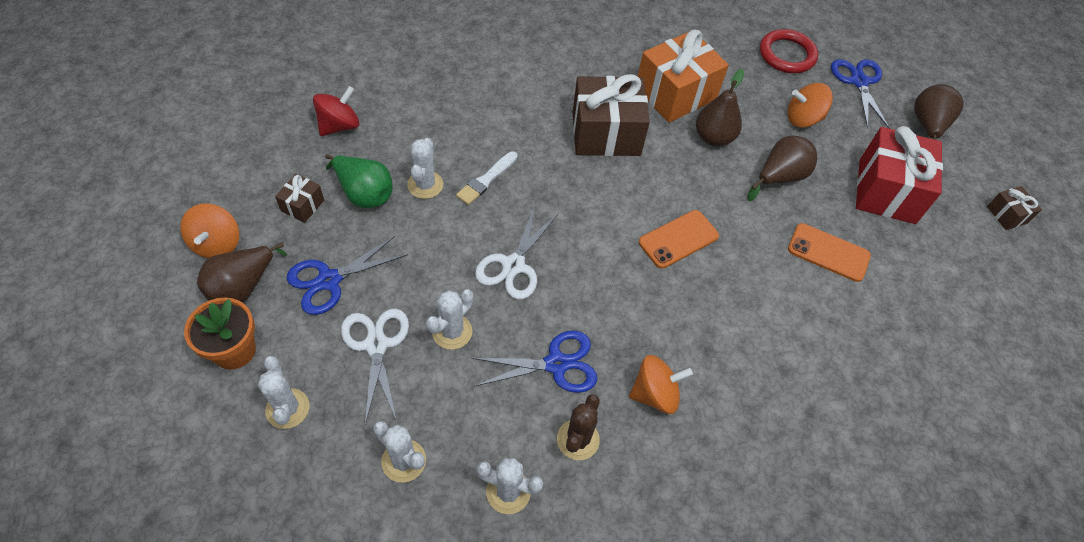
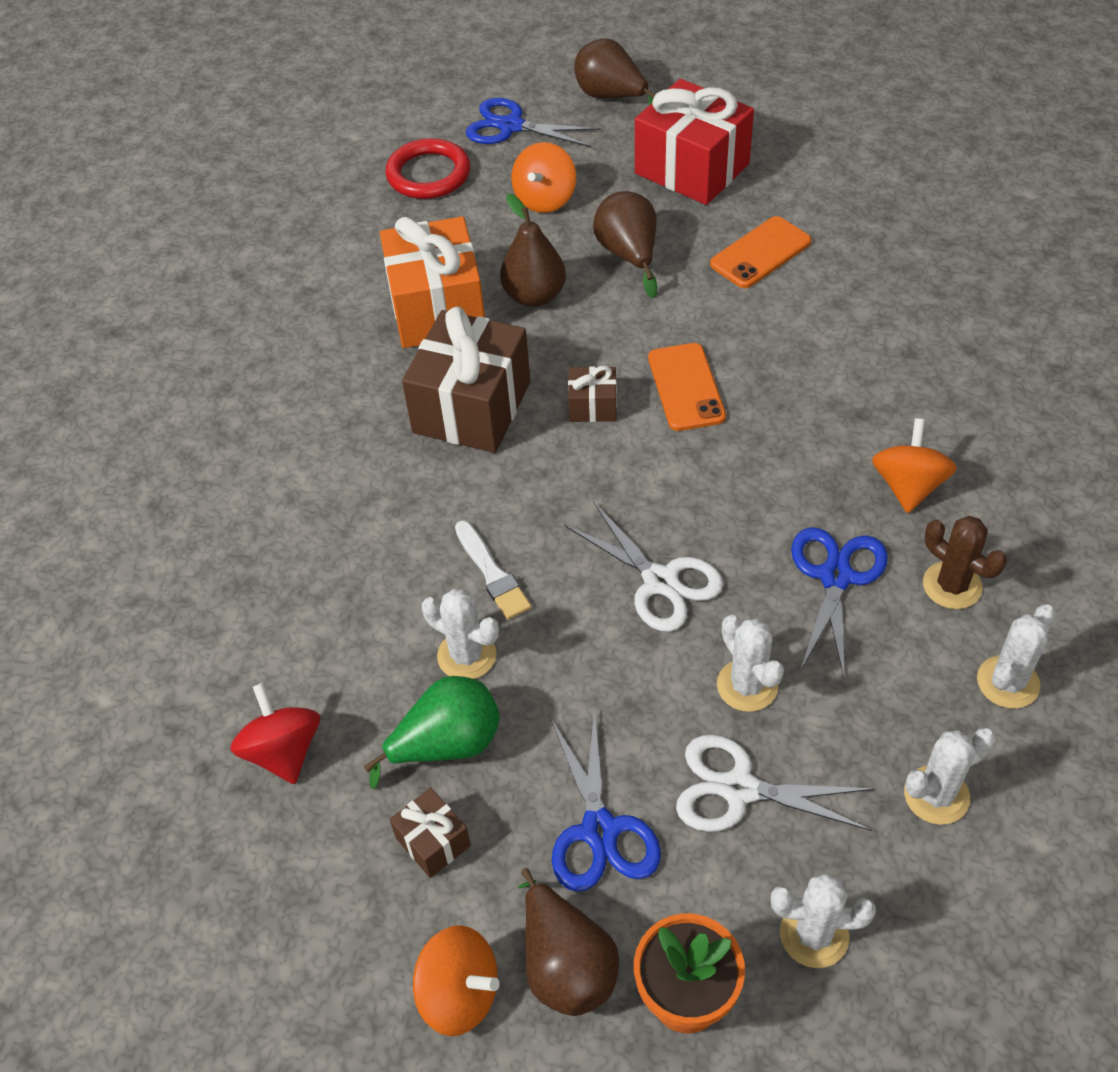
camera: 60 degrees left, 5 degrees down
brown gift [987,186,1042,230] -> brown gift moved to [568,366,617,422]

